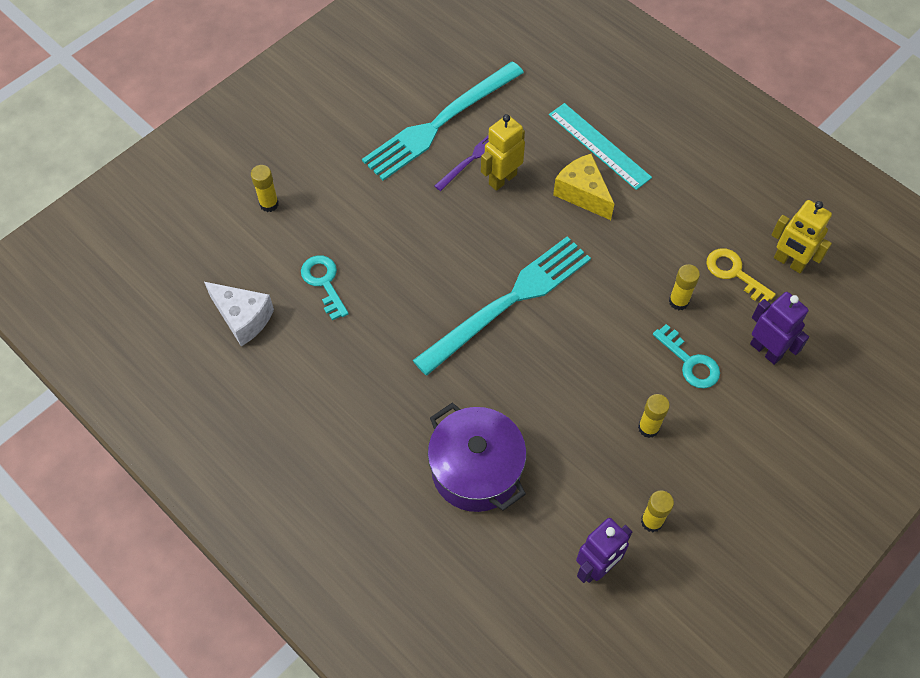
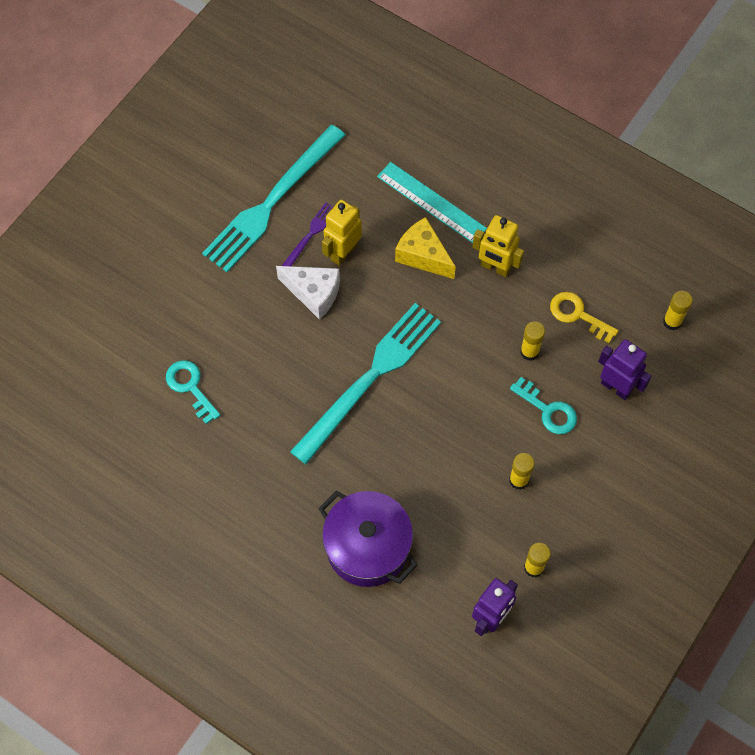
camera: 10 degrees left, 5 degrees up
white cheese [204,282,274,346] -> white cheese moved to [276,266,340,320]
yellow glue stick [251,165,279,212] -> yellow glue stick moved to [663,291,693,331]
yellow robot [771,200,832,273] -> yellow robot moved to [472,215,524,277]

